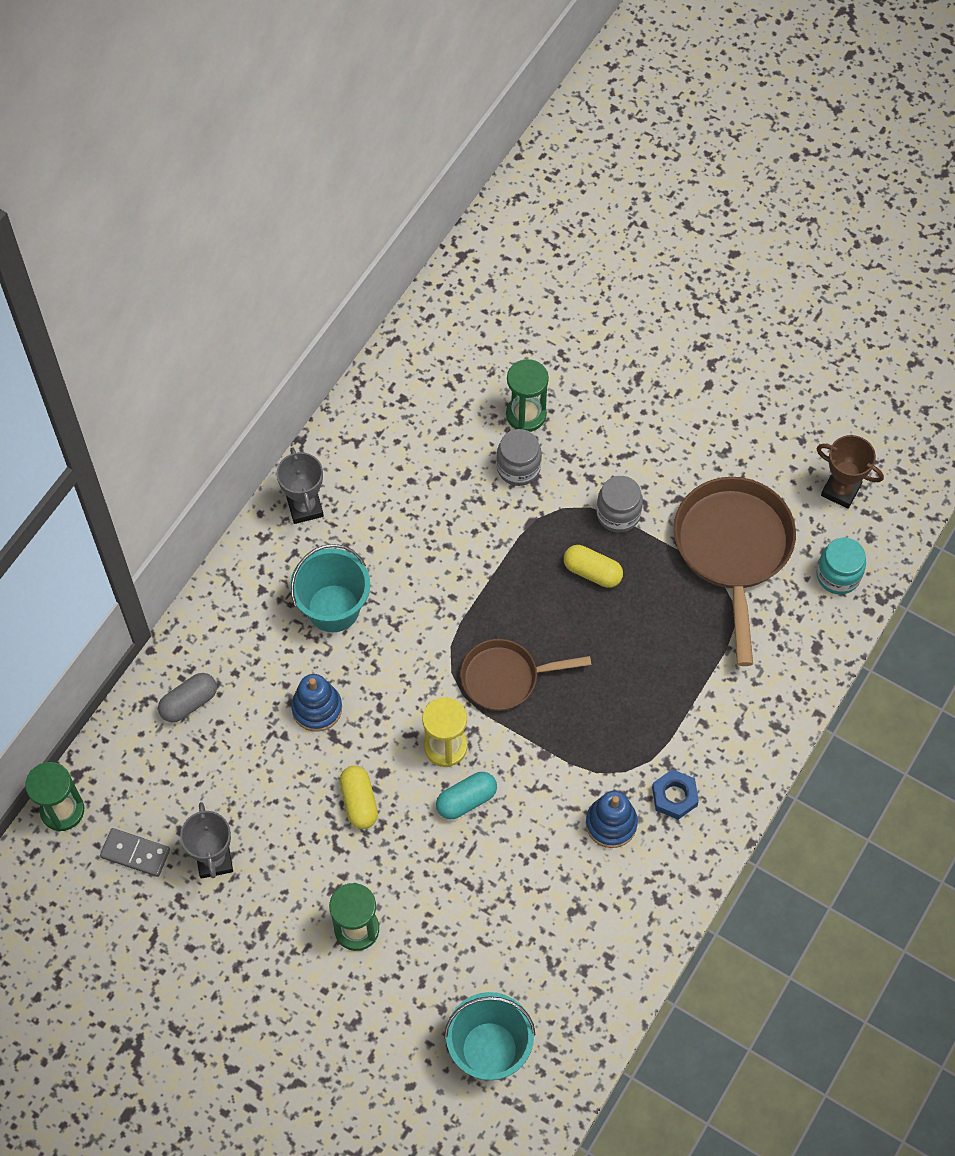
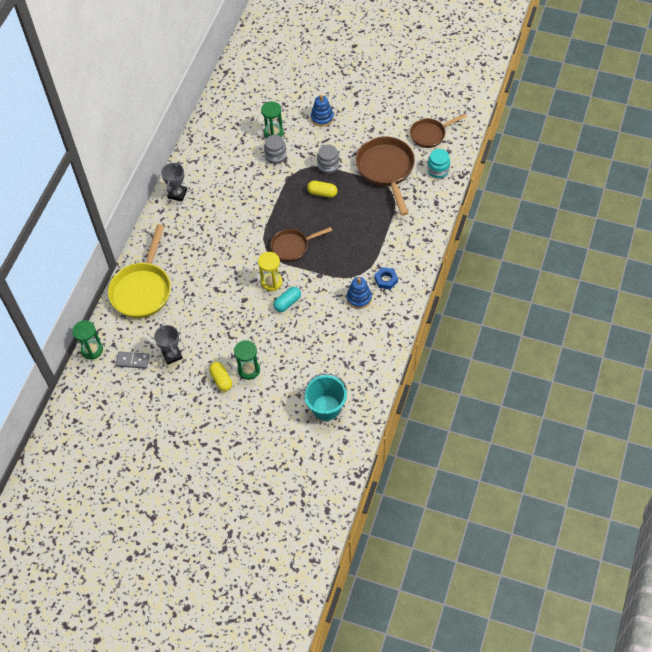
camera: 10 degrees left, 5 degrees down
grey capsule [158,673,217,722] -> yellow pan [108,224,171,318]
grey trophy [276,447,324,524] -> grey trophy turned 45 degrees clockwise [161,161,187,201]
turquoise bucket [290,544,370,632] -> none
blue stacking toy [291,674,342,732] -> blue stacking toy moved to [311,95,334,127]
yellow capsule [340,766,378,829] -> yellow capsule moved to [209,362,232,392]
brown trophy [816,435,884,509] -> brown pan [410,114,467,148]

